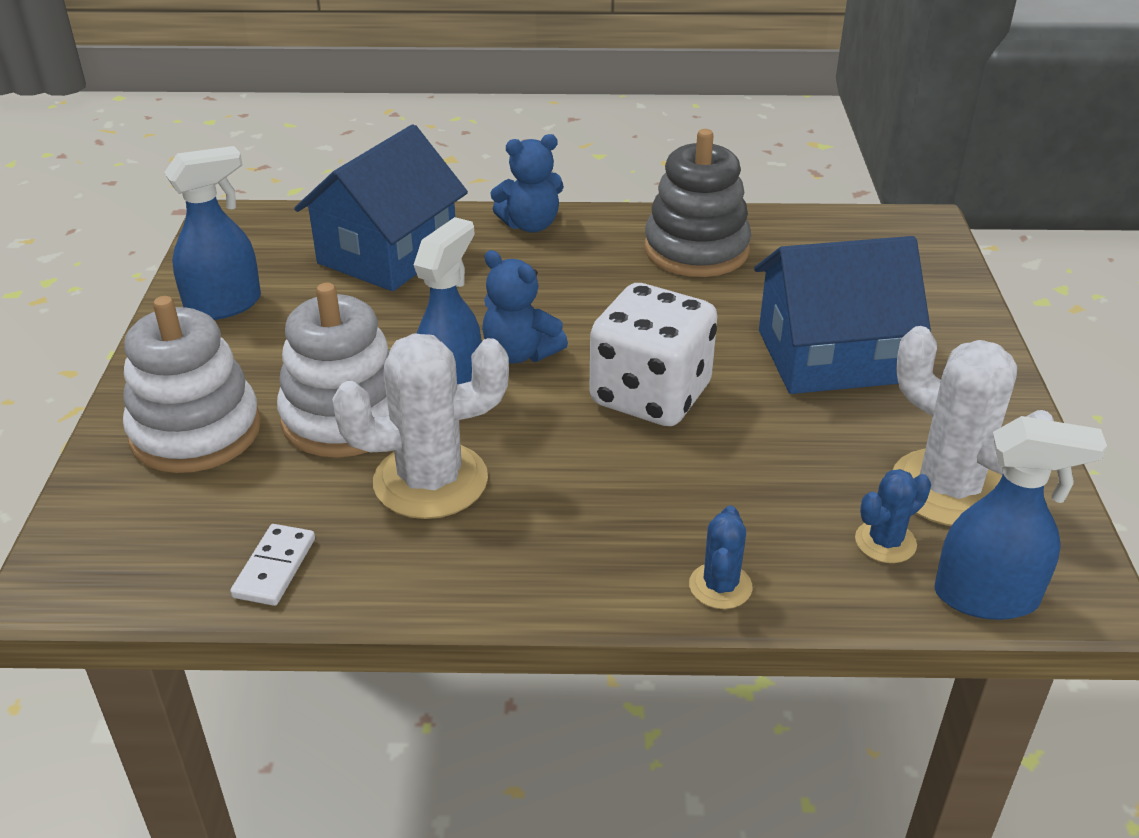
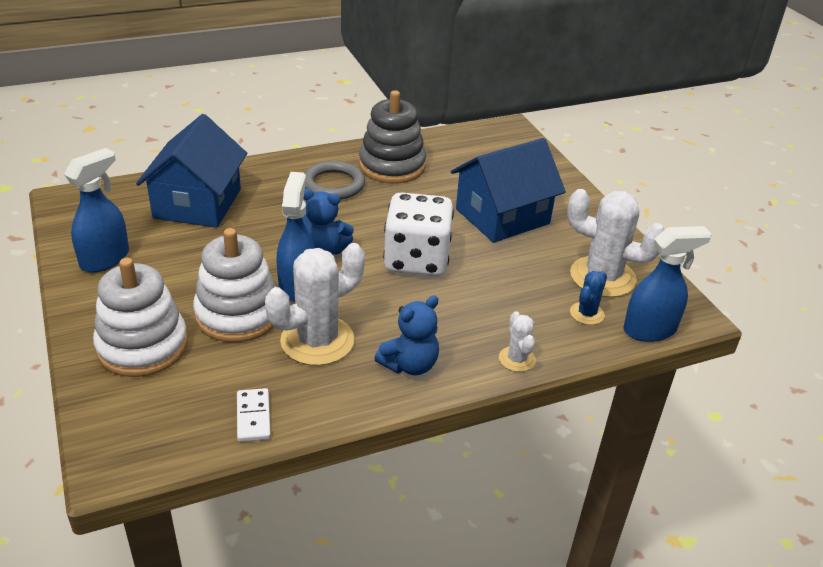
camera: 25 degrees left, 0 degrees up
blue teddy bear [490,134,564,233] -> blue teddy bear moved to [374,296,439,375]
blue cactus [689,506,753,609] -> white cactus [499,311,536,372]
none -> grey ring [305,161,365,200]

